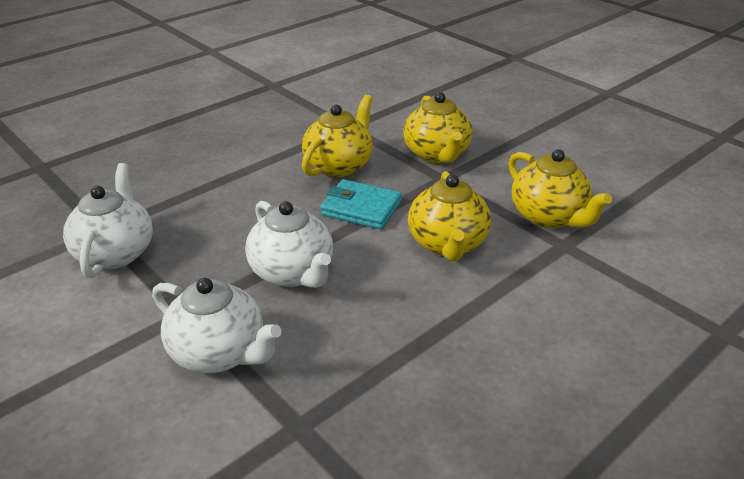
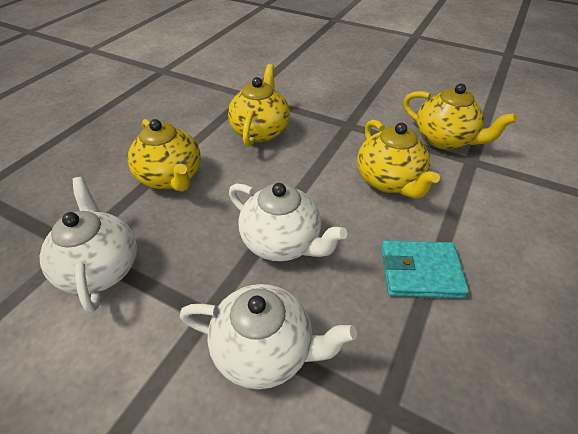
camera: 20 degrees left, 10 degrees up
turquoise wallet [320,179,402,230] -> turquoise wallet moved to [381,240,469,299]
yellow teapot [403,92,472,163] -> yellow teapot moved to [128,119,201,192]

